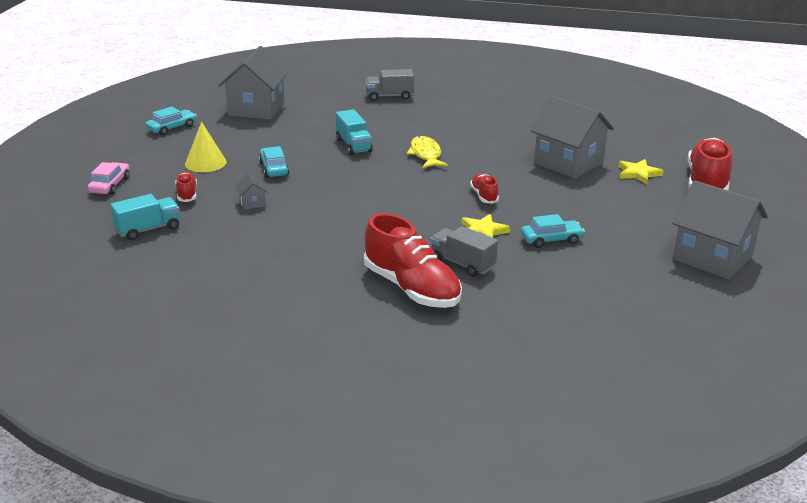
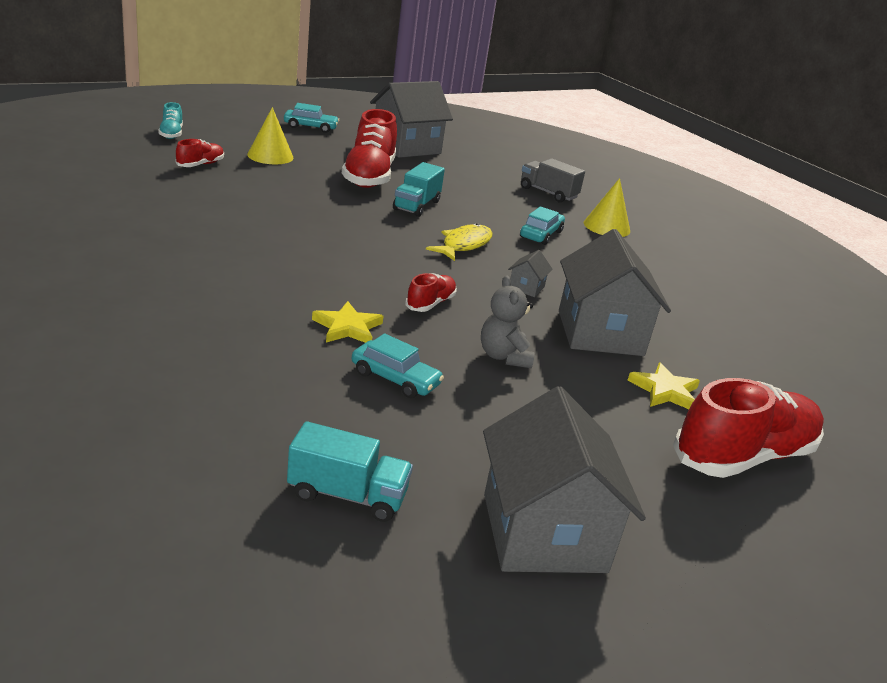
camera: 40 degrees right, 0 degrees up
pink car [88,162,130,195] -> turquoise shoe [158,102,183,139]
turquoise truck [111,194,180,240] -> turquoise truck moved to [287,421,413,522]
grey house [236,173,268,210] -> grey house moved to [508,250,553,297]
turquoise car [259,146,289,178] -> turquoise car moved to [520,206,565,245]
red shoe [364,213,462,308] -> red shoe moved to [342,109,397,188]
grey truck [430,226,498,277] -> none
none -> grey teddy bear [481,275,534,368]
none -> yellow cone [584,178,630,237]

